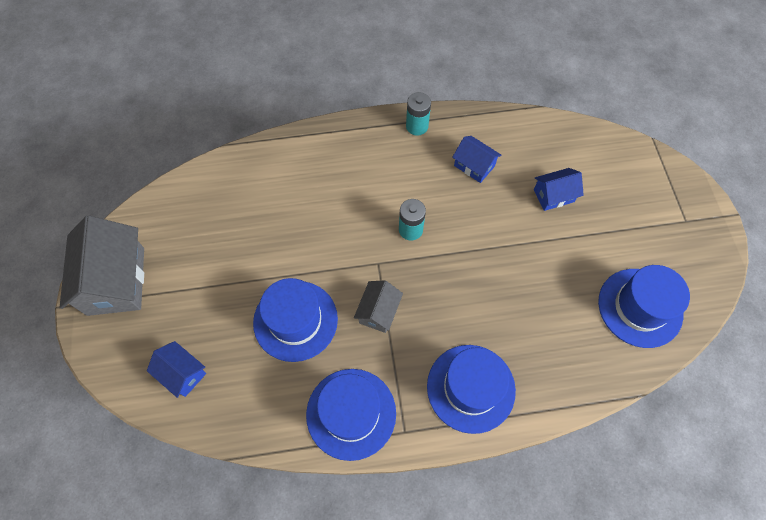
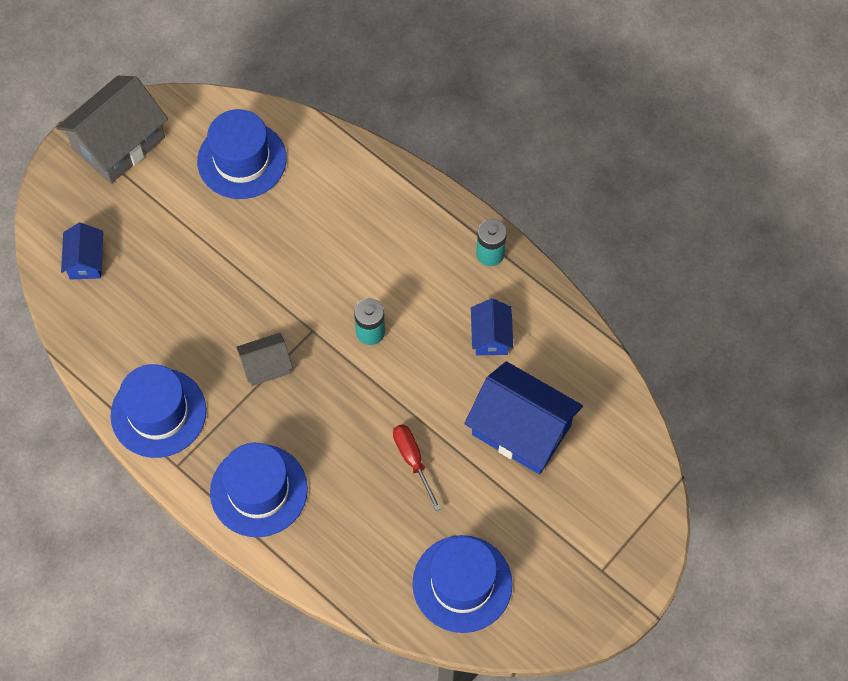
camera: 50 degrees right, 0 degrees up
blue hat [253,278,338,362] -> blue hat moved to [197,109,287,199]
blue house [534,168,584,211] -> blue house [464,361,583,474], size x1.90
none -> red screwdriver [393,424,441,511]

